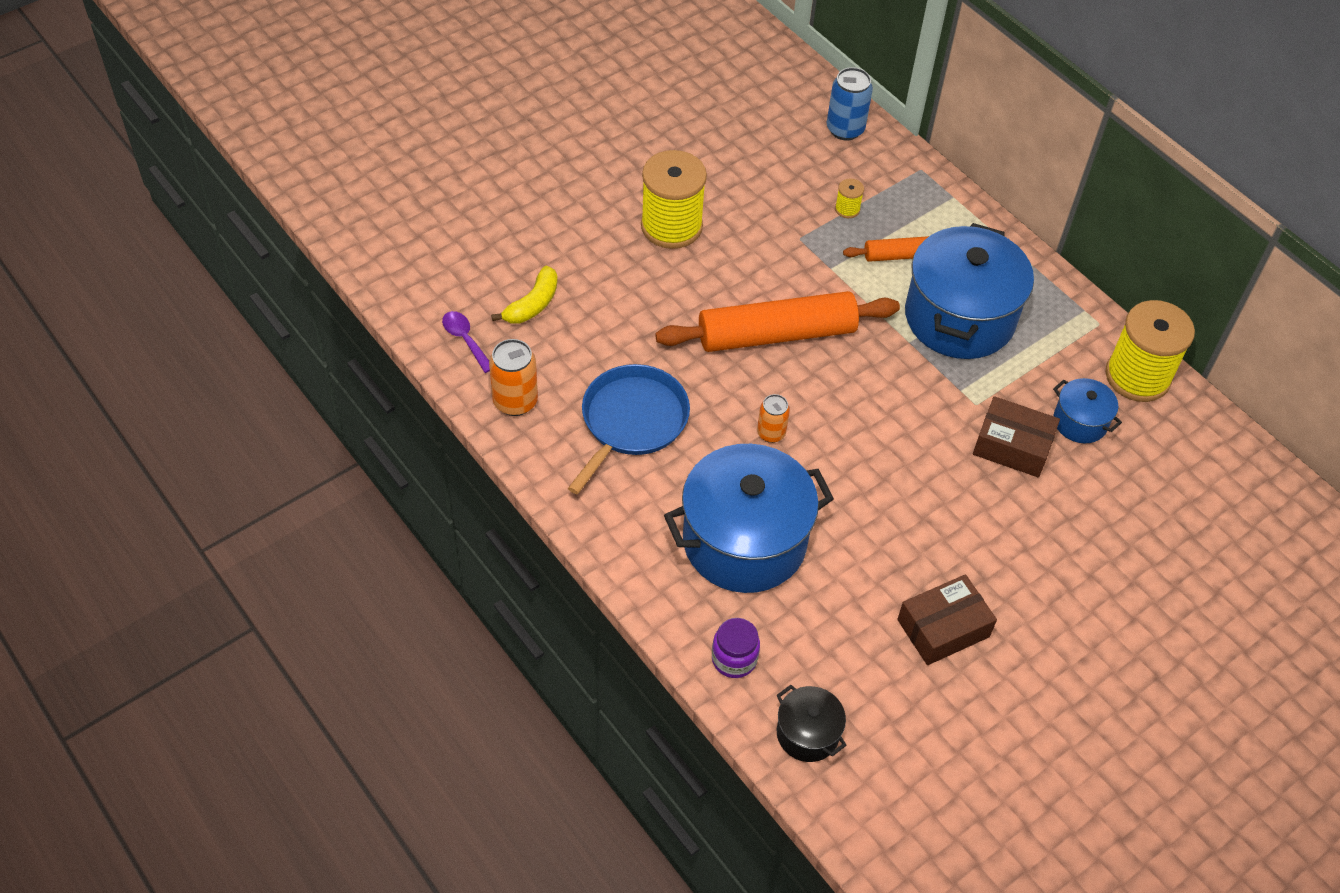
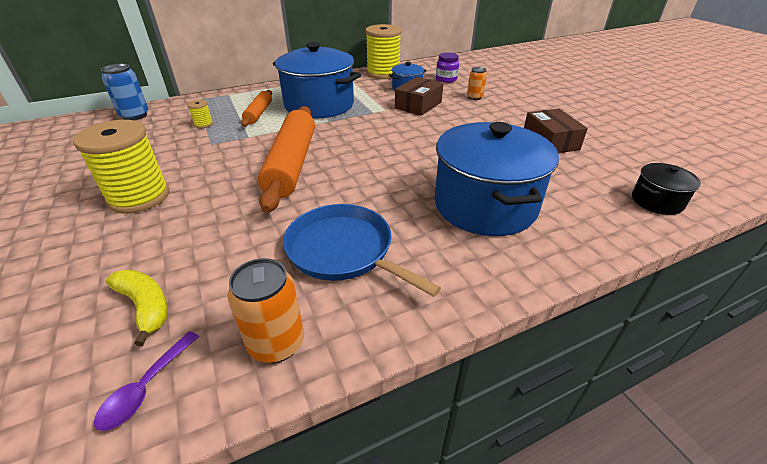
camera: 75 degrees left, 15 degrees down
purple spoon [442,311,490,373] -> purple spoon turned 45 degrees counterclockwise [94,331,199,431]
purple jar [712,618,760,678] -> purple jar moved to [436,52,459,83]
orange can [757,394,790,443] -> orange can moved to [467,67,487,100]

